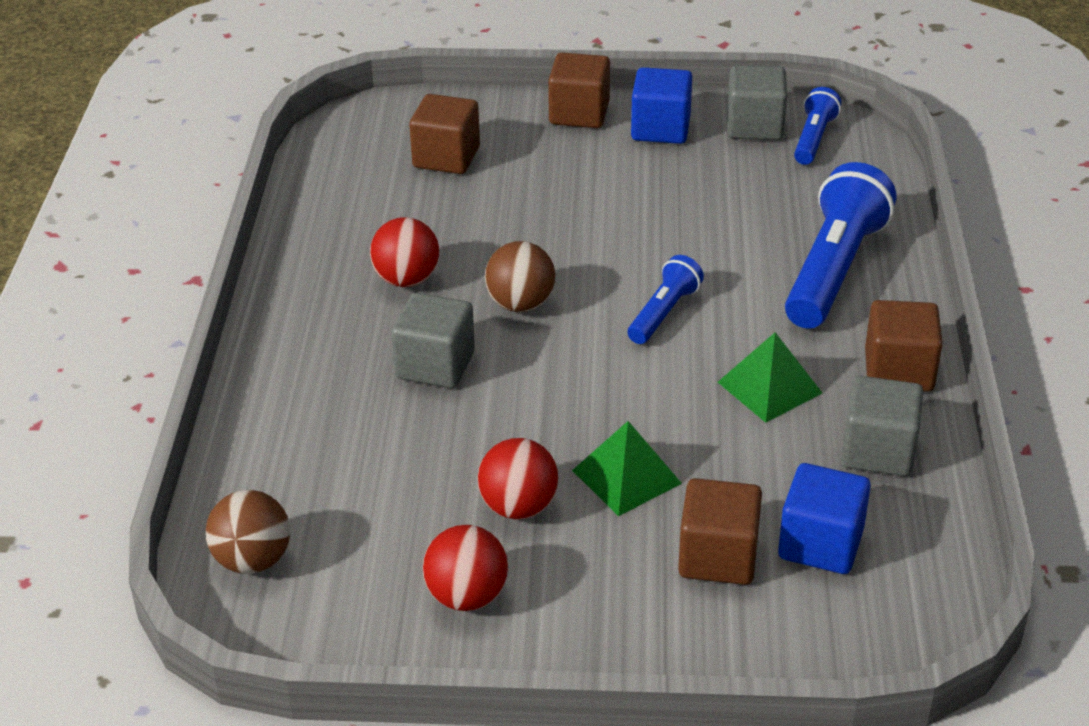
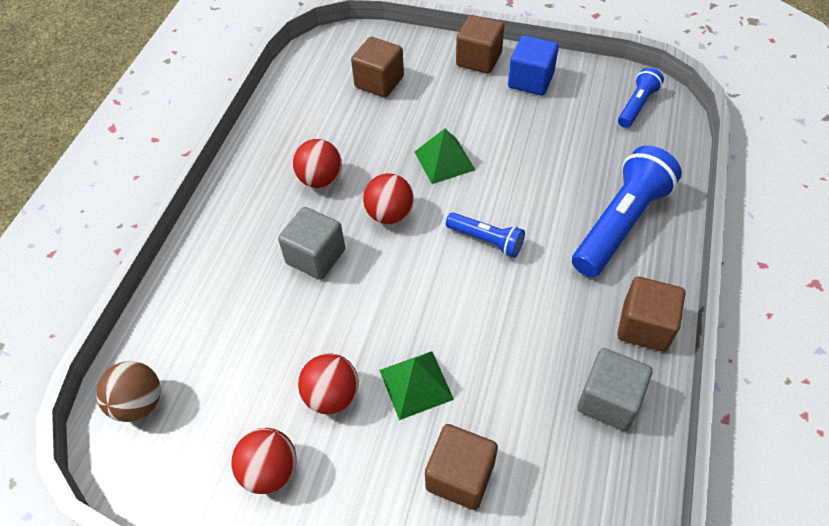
camera: 15 degrees right, 15 degrees up
brown ball [485,241,556,312] -> red ball [363,173,414,224]
blue flashlight [628,255,704,344] -> blue flashlight turned 75 degrees clockwise [446,212,525,258]
green pyramid [718,332,822,423] -> green pyramid moved to [415,129,475,184]
grey cube [727,65,787,140] -> none
blue cube [778,463,871,574] -> none

